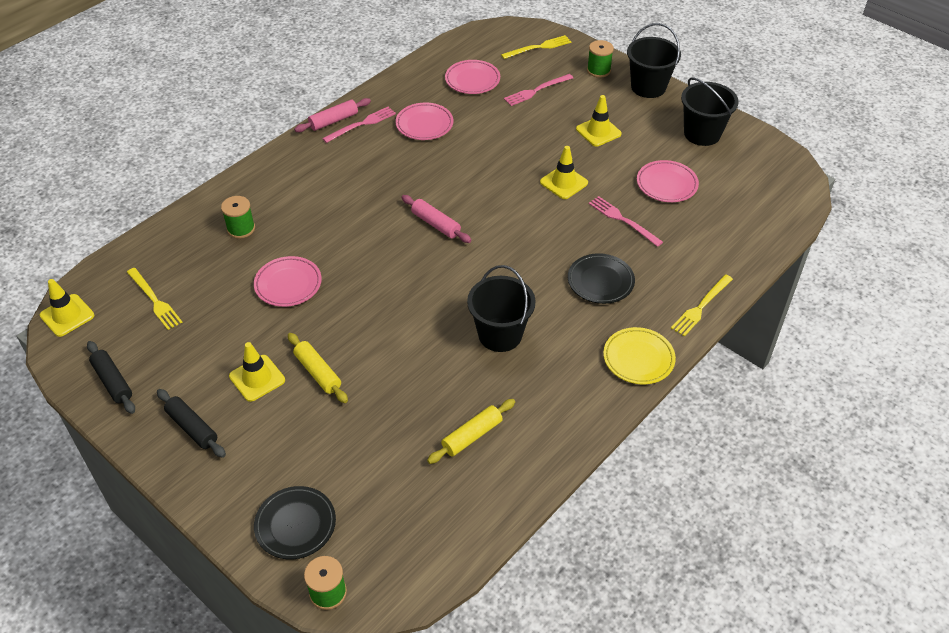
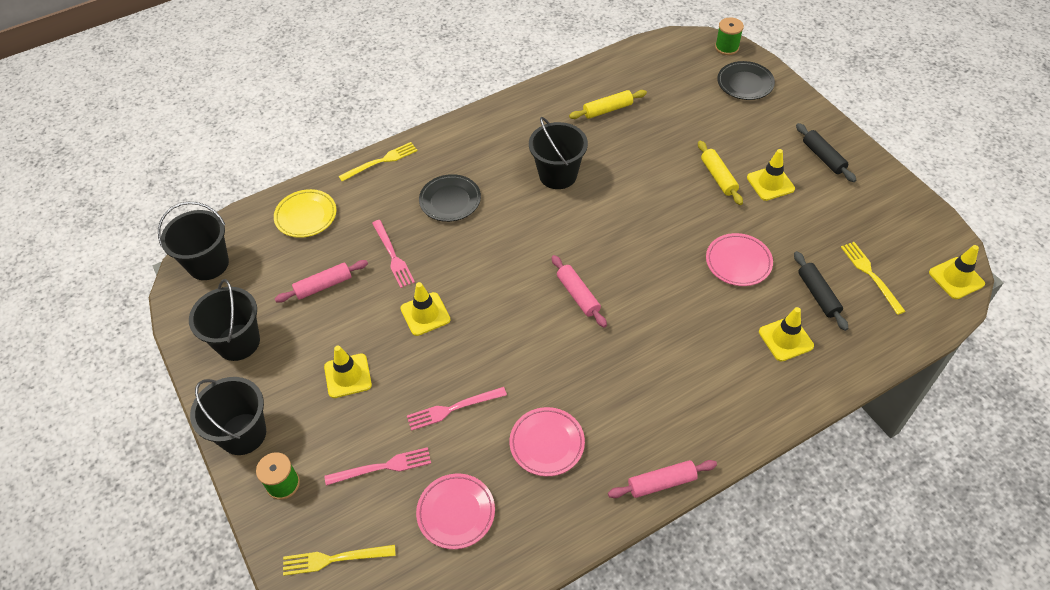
camera: 160 degrees left, 5 degrees up
black rolling pin [87,341,135,414] -> black rolling pin moved to [794,251,848,331]
green spool [221,196,255,239] -> yellow traffic cone [759,307,814,362]
pink fork [322,107,396,143] -> pink fork moved to [407,387,507,431]
yellow plate [603,327,676,384] -> yellow plate moved to [274,189,336,238]
pink plate [637,160,699,202] -> pink rolling pin [275,260,368,303]
none -> black bucket [158,202,229,280]

